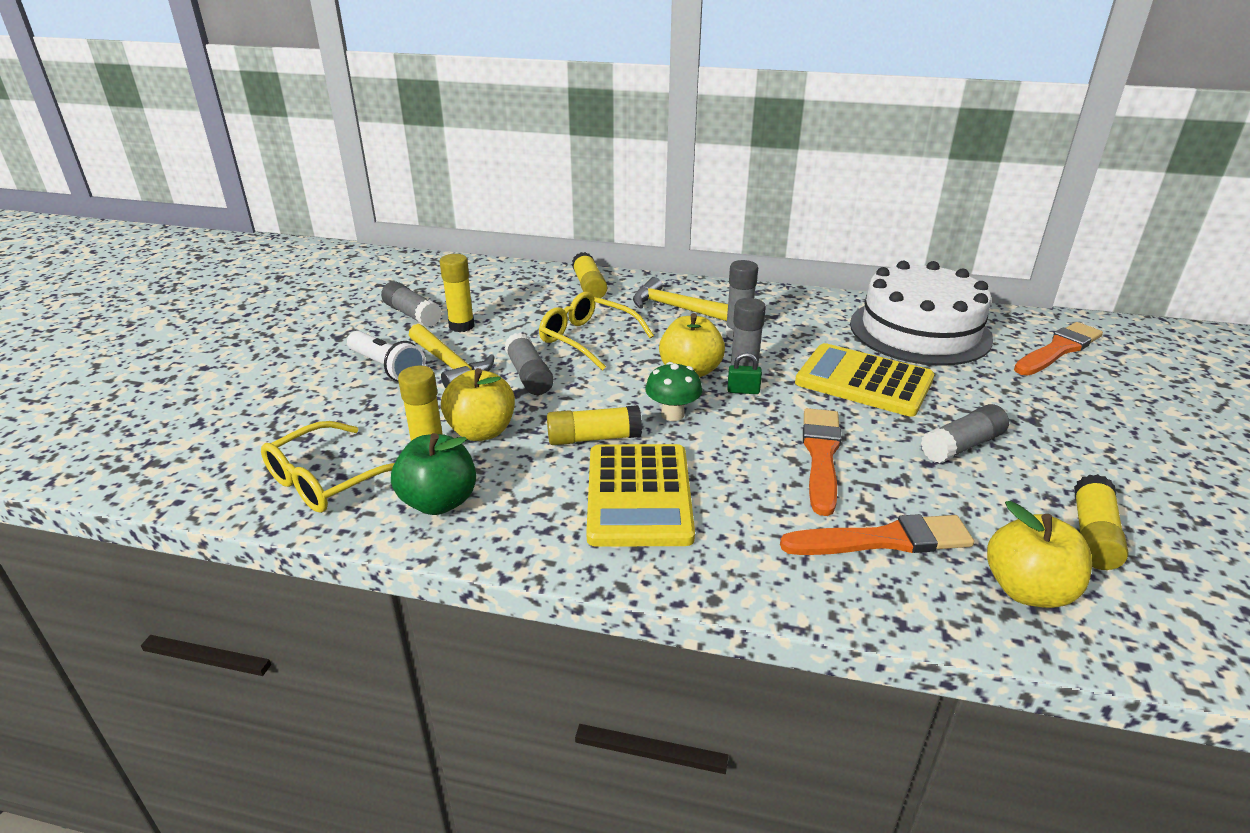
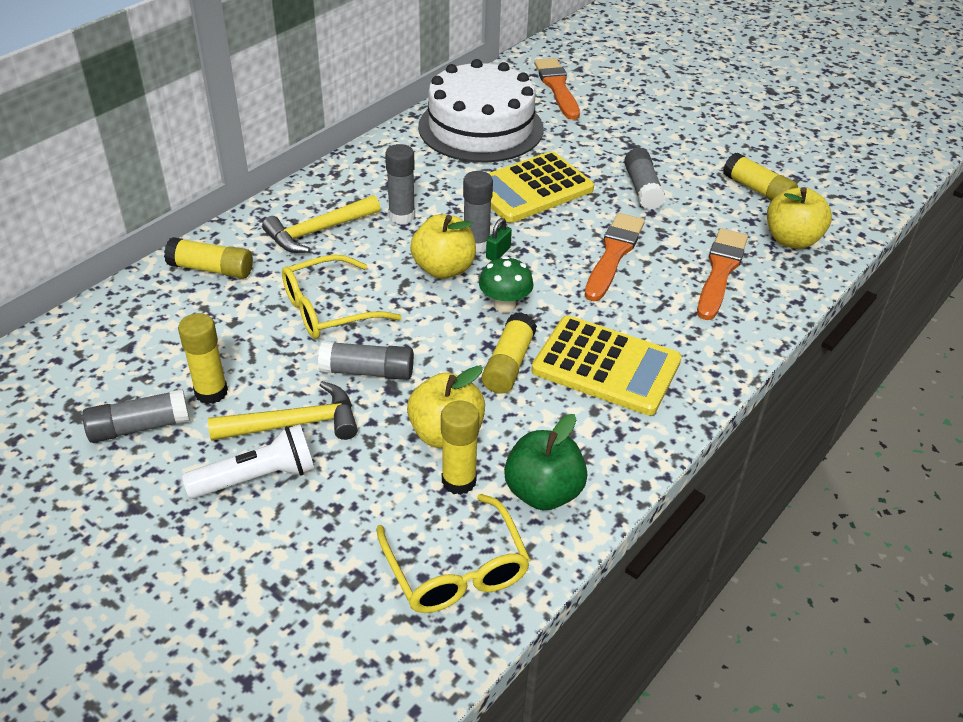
camera: 65 degrees left, 10 degrees up
orange brush [803,408,842,516] -> orange brush turned 75 degrees clockwise [585,213,645,301]

